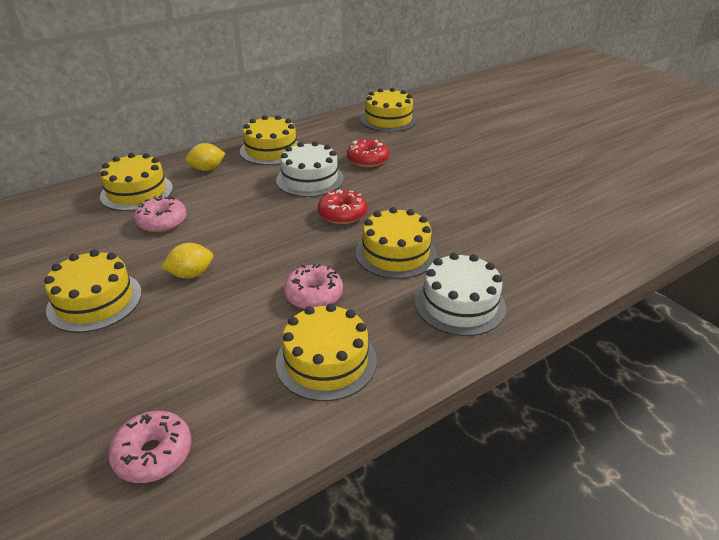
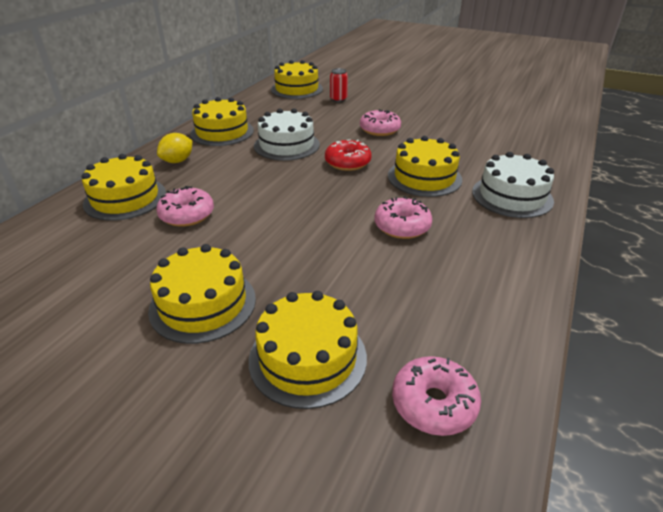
camera: 30 degrees left, 0 degrees up
yellow lemon [161,243,213,279] -> none
yellow cake [276,303,377,401] -> yellow cake moved to [249,291,367,409]
red donut [347,139,389,167] -> none
none -> red can [330,68,348,102]
none -> pink donut [360,109,401,136]

